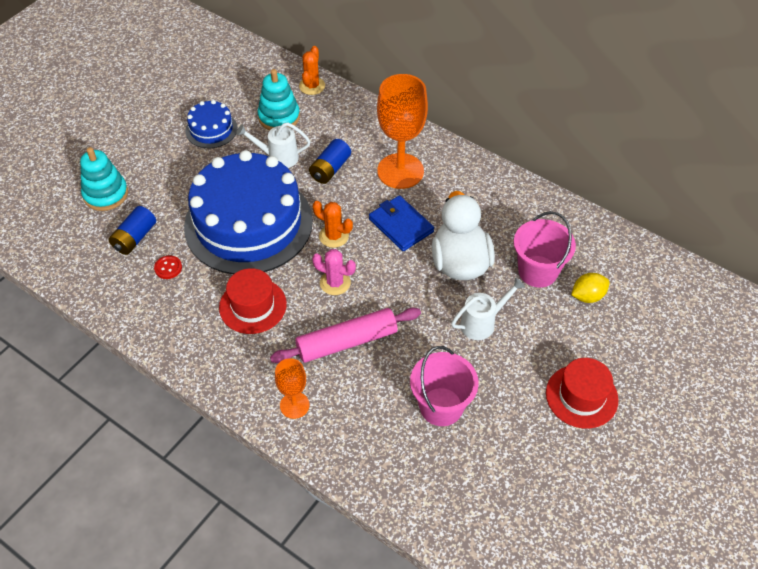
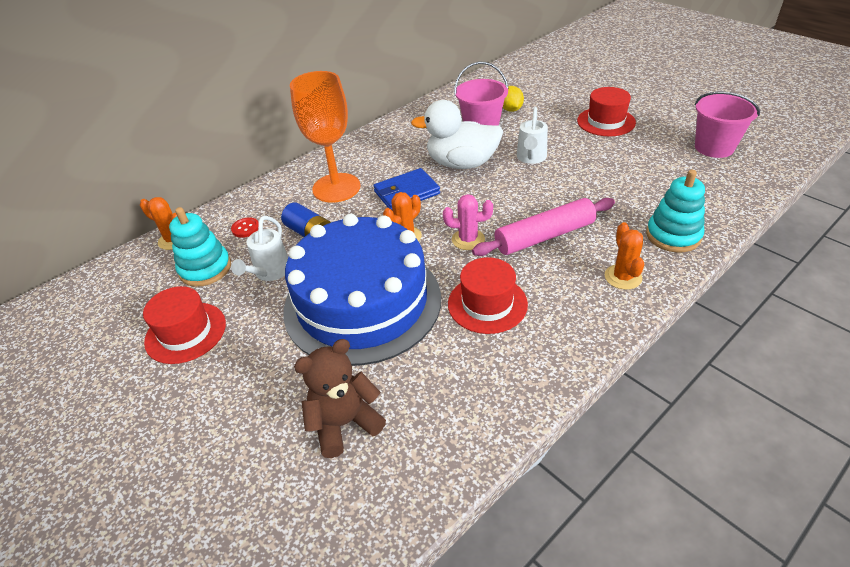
camera: 75 degrees left, 10 degrees down
turquoise stacking toy [80,147,128,211] -> turquoise stacking toy moved to [646,170,705,253]
blue battery [109,206,156,255] -> brown teddy bear [294,339,386,458]
red button [154,255,182,279] -> red button moved to [231,217,259,238]
blue cake [186,100,238,148] -> red hat [143,286,226,364]
pink rolling pin [270,308,421,363] -> pink rolling pin turned 75 degrees clockwise [472,198,615,256]
orange goblet [275,358,310,419] -> orange cactus [605,222,644,290]
pink cactus [312,249,356,295] -> pink cactus turned 60 degrees clockwise [443,194,493,250]
pink bucket [410,346,479,426] -> pink bucket moved to [695,91,760,158]
white watering can [451,277,525,340] -> white watering can turned 150 degrees counterclockwise [517,107,548,164]

